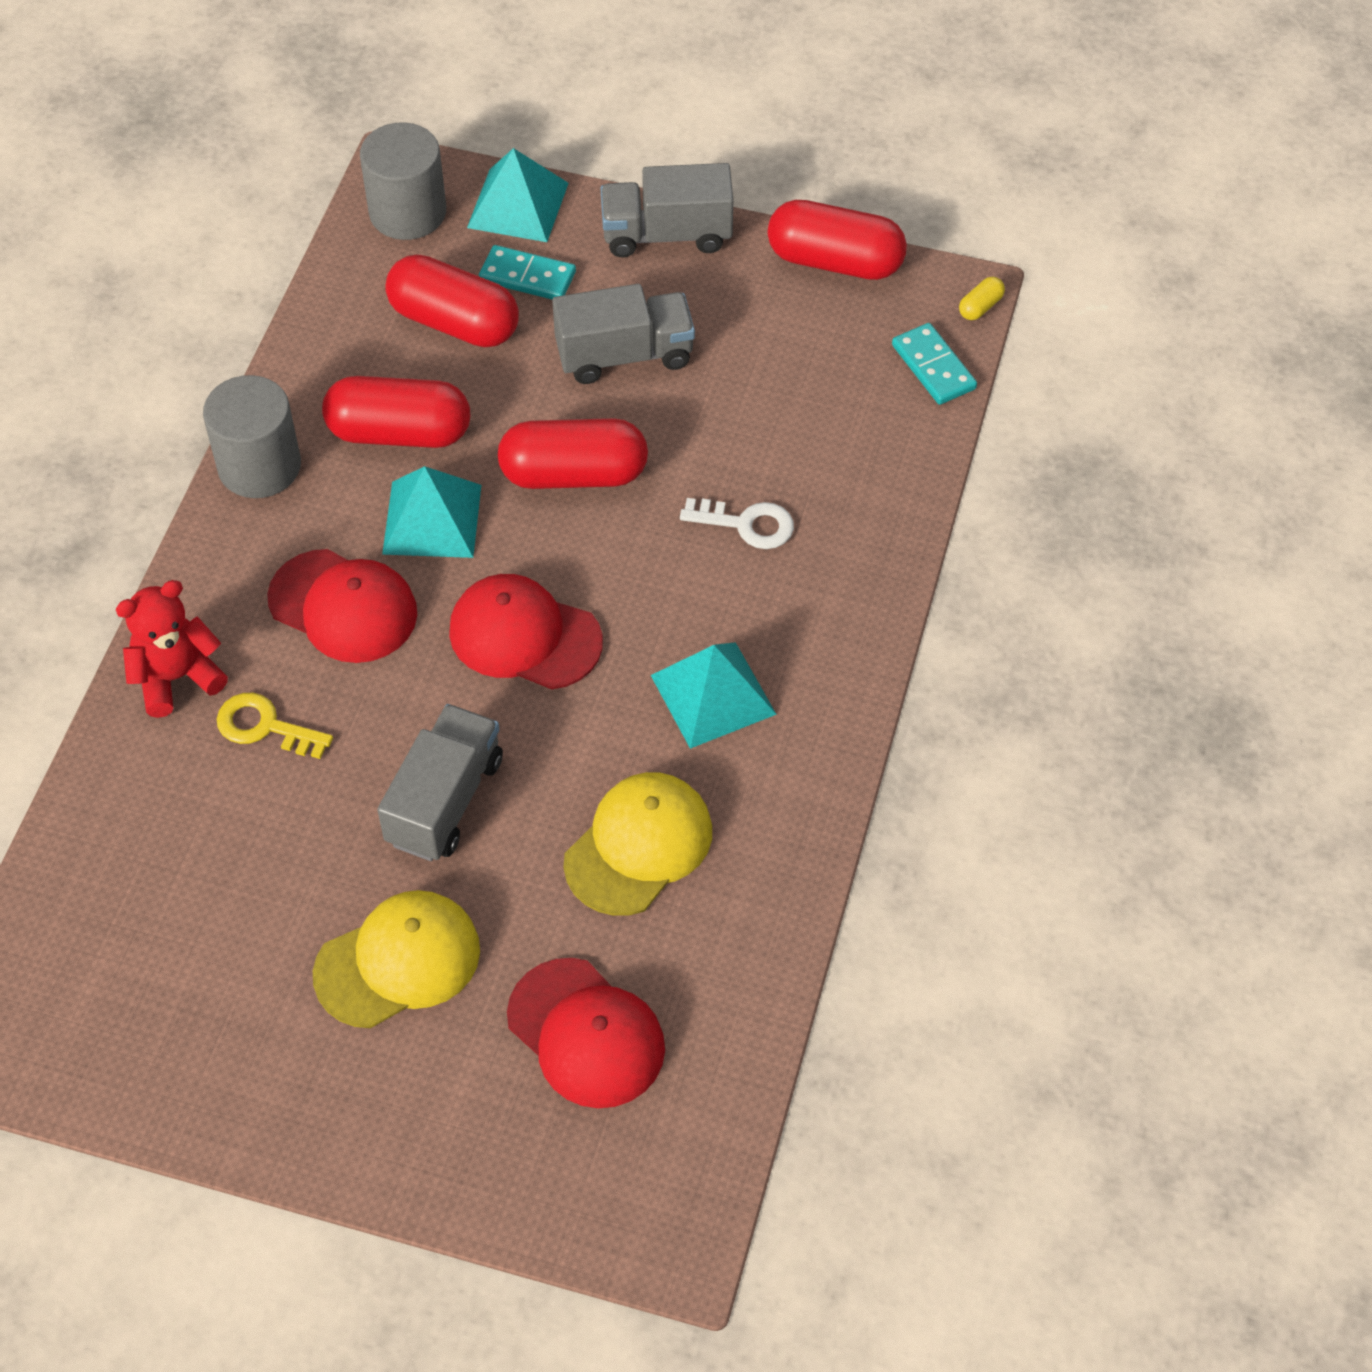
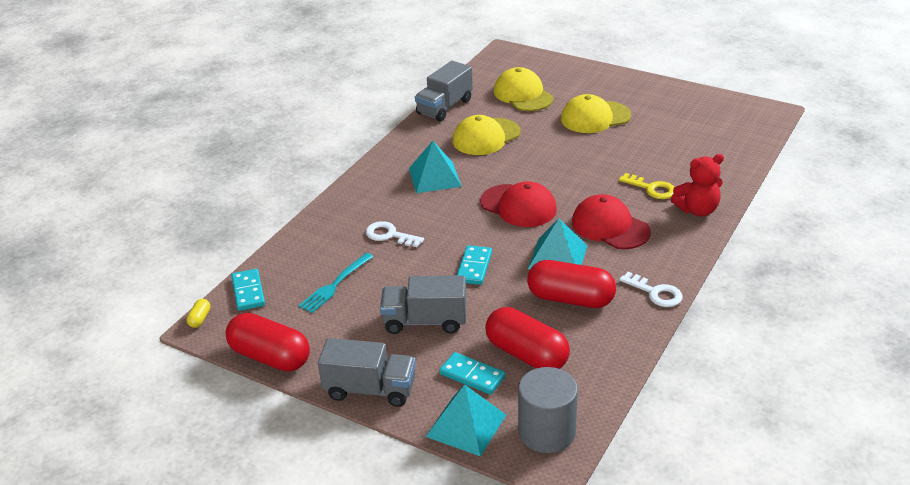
camera: 165 degrees left, 20 degrees down
grey cylinder [203,375,301,498] -> white key [619,272,683,307]
grey truck [377,704,503,861] -> grey truck moved to [415,61,473,121]
red capsule [497,418,648,489] -> turquoise domino [457,245,492,285]
red cap [507,958,665,1108] -> yellow cap [494,67,554,111]
yellow capsule [959,277,1005,320] -> yellow capsule turned 45 degrees counterclockwise [187,299,211,328]
none -> turquoise fork [299,253,373,313]

